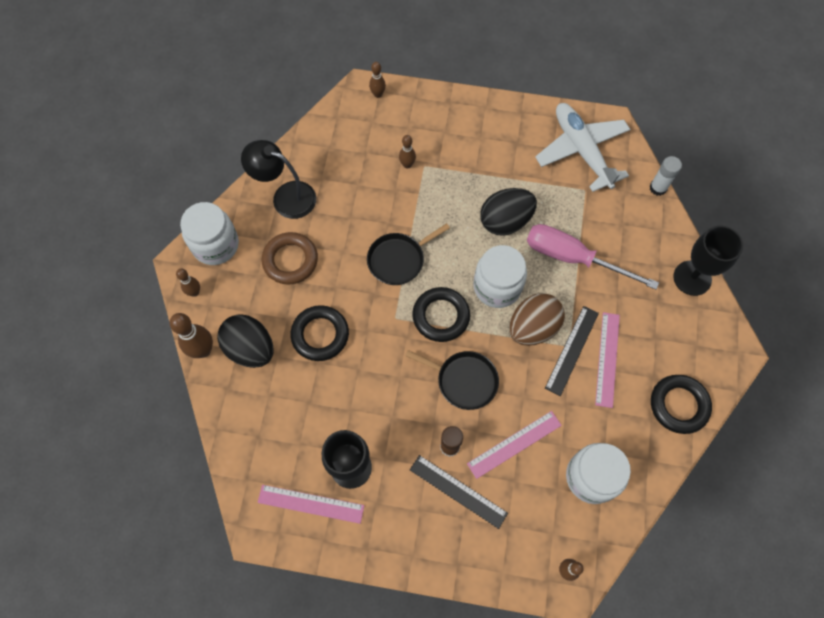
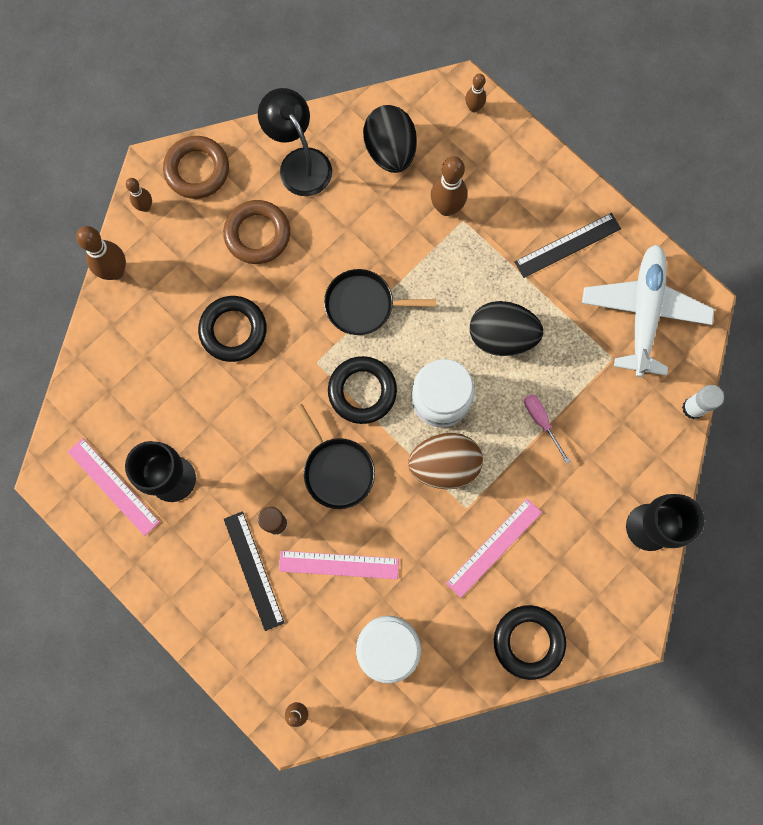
camera: 35 degrees right, 10 degrees up
white jar [180,202,239,265] -> brown ring [163,136,229,199]
black egg [217,314,273,368] -> black egg moved to [363,105,417,173]
brown bowling pin [399,135,416,169] -> brown bowling pin [431,156,467,216], size x1.70
pink screwdriver [527,224,659,290] -> pink screwdriver [524,394,570,464], size x0.46
black ruler [545,306,599,396] -> black ruler moved to [515,213,621,278]

